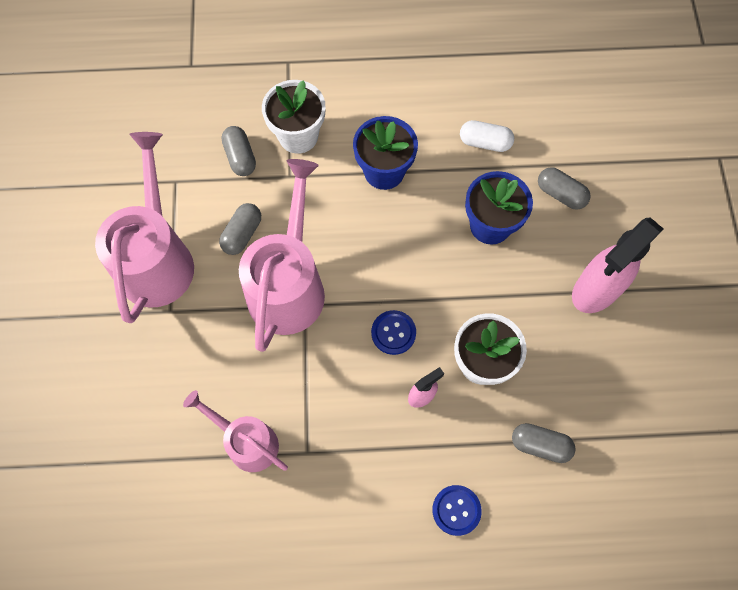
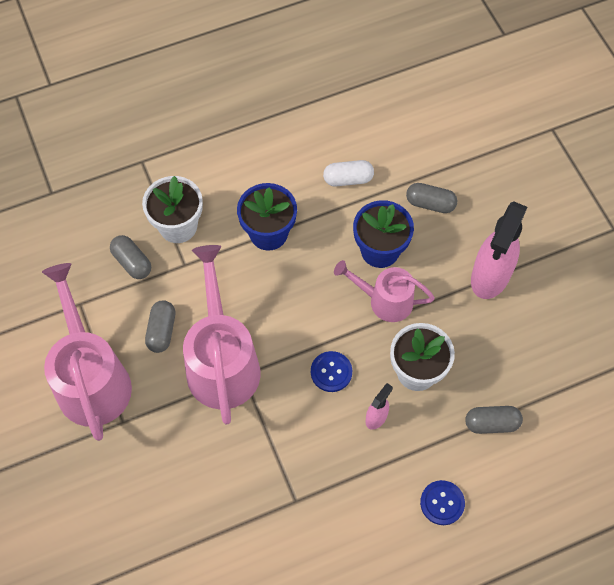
camera: 20 degrees left, 5 degrees down
pink watering can [183,390,288,472] -> pink watering can moved to [334,260,435,322]

